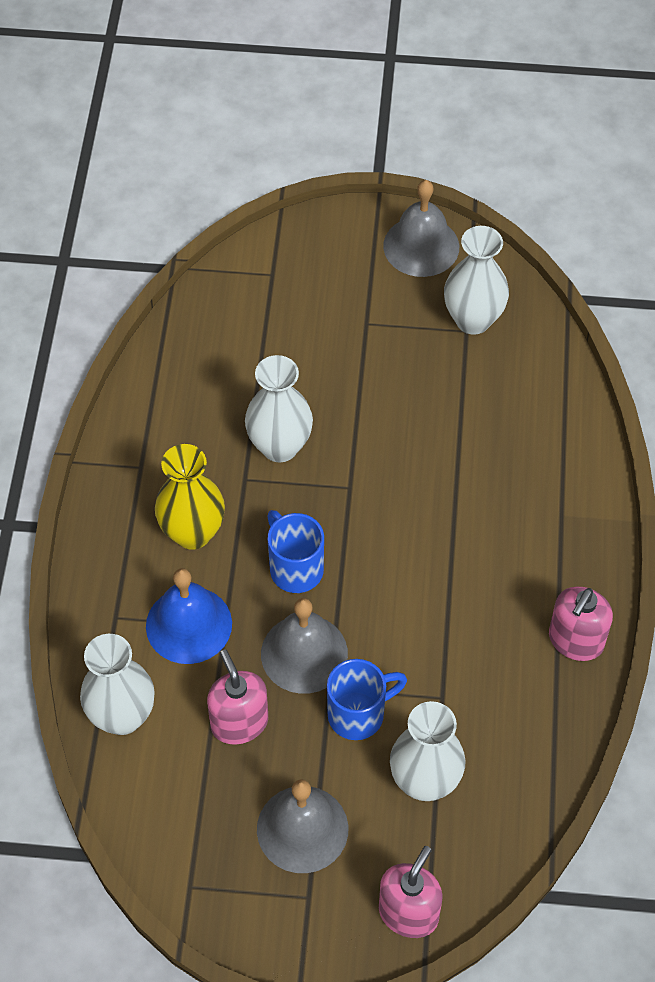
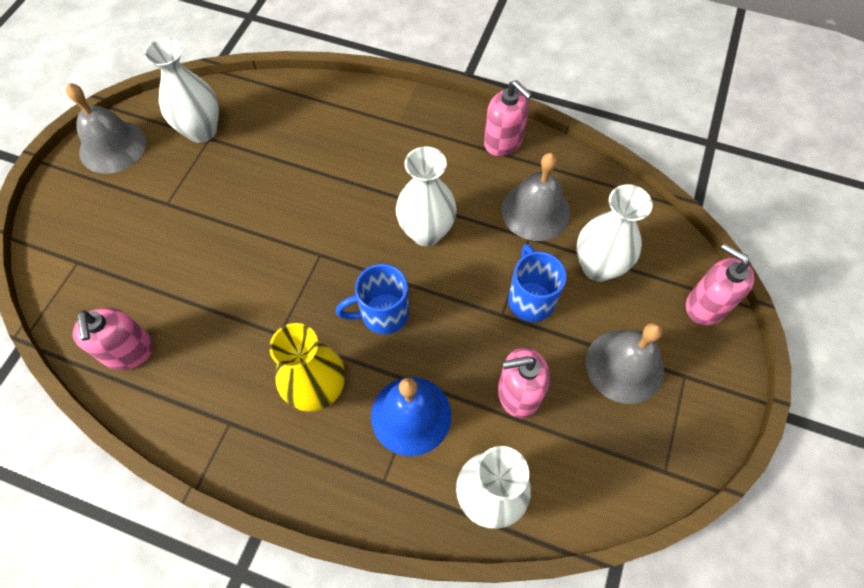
camera: 75 degrees left, 5 degrees up
white vase [245,355,313,462] -> white vase moved to [396,147,457,246]
grey bell [261,598,348,694] -> grey bell moved to [501,153,571,241]
none -> pink soap dispenser [72,308,154,370]

